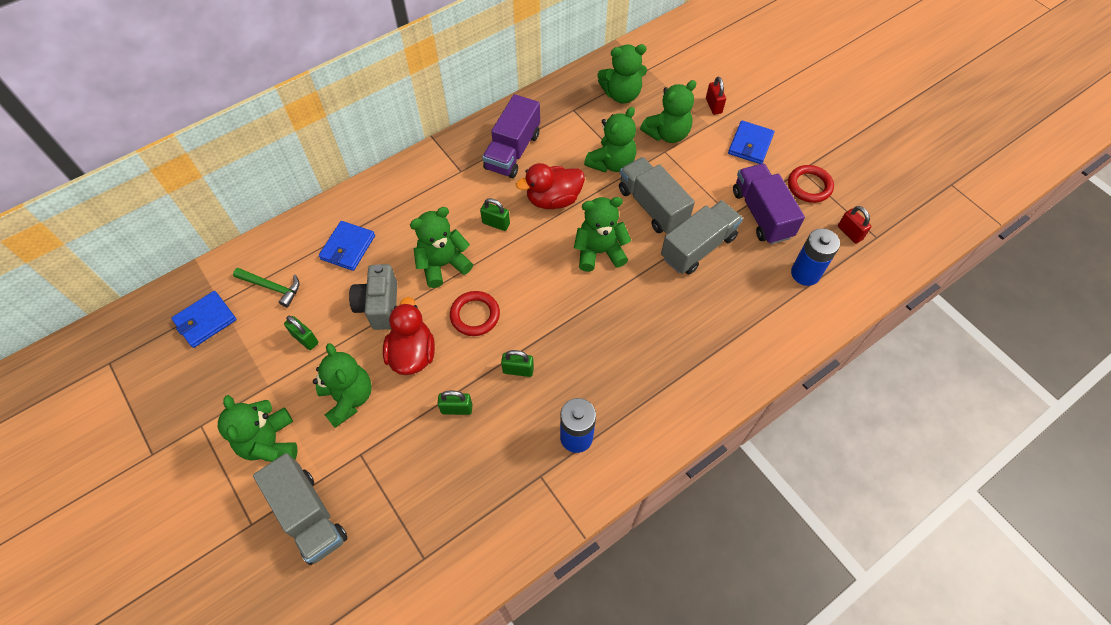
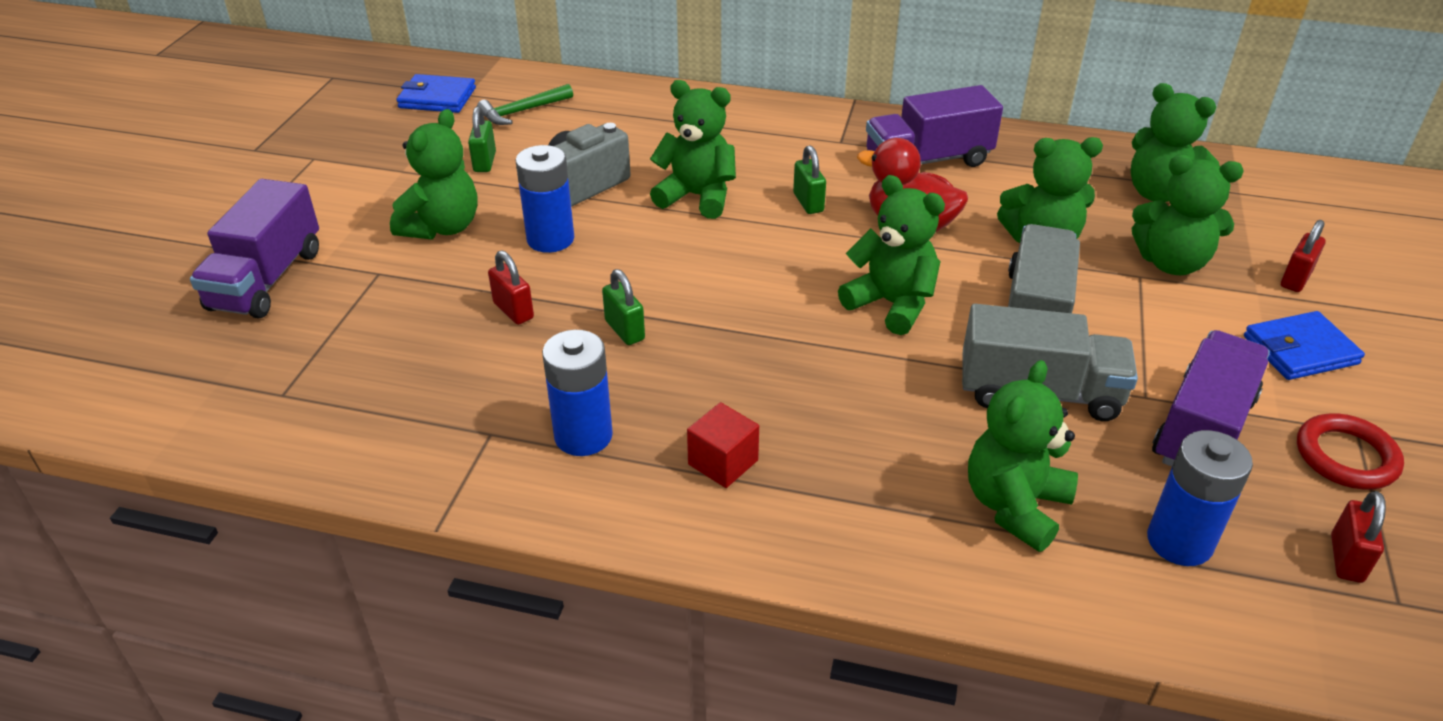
camera: 50 degrees right, 20 degrees down
green teddy bear [218,395,298,462] -> green teddy bear moved to [968,360,1078,552]
green hammer [233,268,300,307] -> green hammer turned 75 degrees clockwise [477,84,573,125]
grey truck [253,453,348,565] -> purple truck [190,179,319,319]
blue wallet [319,221,375,271] -> none
red duck [383,297,435,375] -> blue battery [515,145,574,253]
green padlock [438,390,472,415] -> red padlock [488,251,534,325]
red ring [450,291,500,336] -> none
none -> red cube [687,402,759,488]

